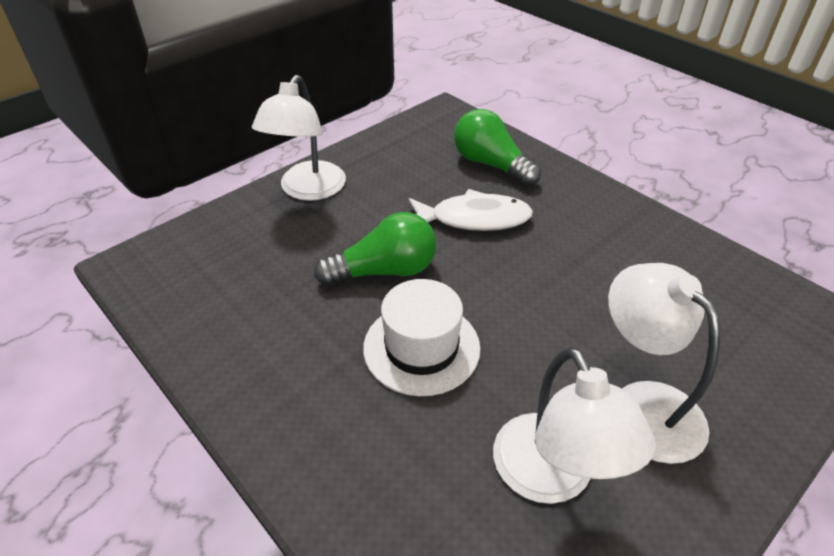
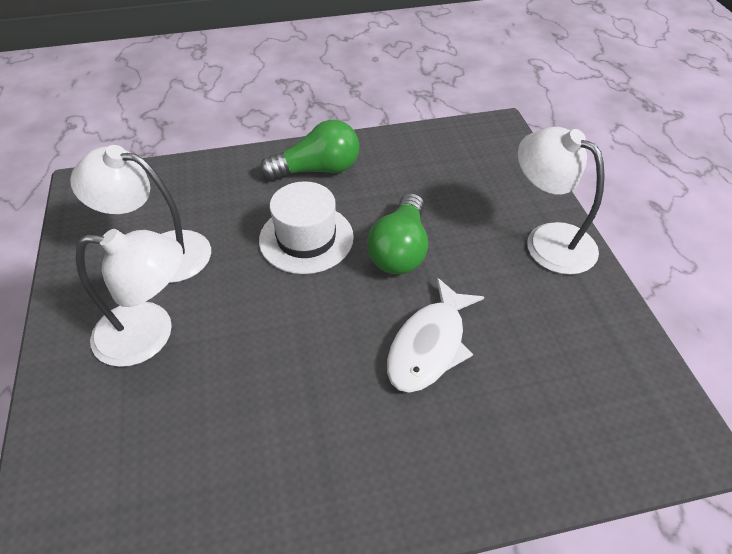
camera: 120 degrees right, 5 degrees up
green light bulb [454,109,541,186] -> green light bulb moved to [260,120,359,180]

